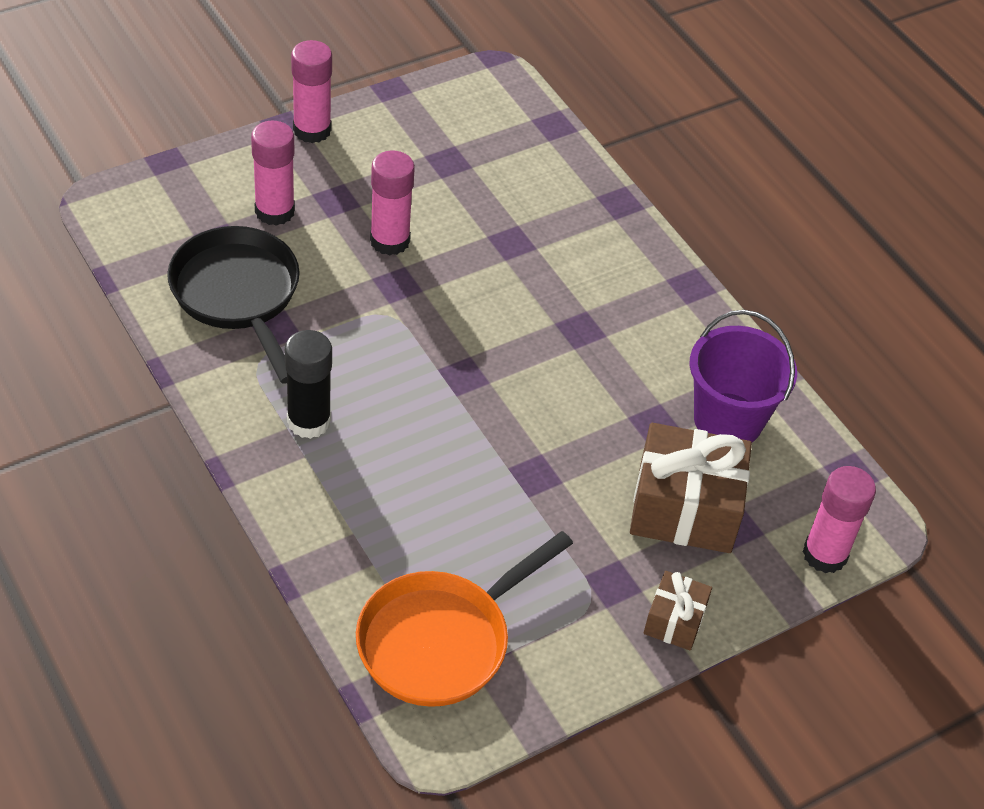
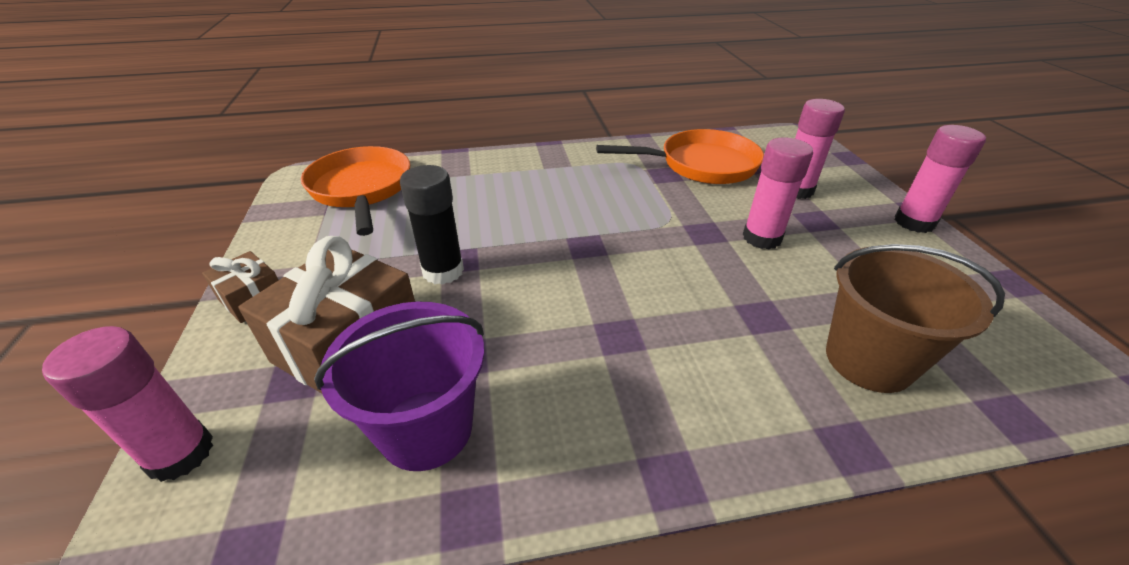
camera: 115 degrees right, 10 degrees down
black pan [167,226,300,383] -> orange pan [596,129,764,184]
black glue stick [285,330,332,439] -> black glue stick moved to [400,165,464,285]
none -> brown bucket [826,244,1005,393]

